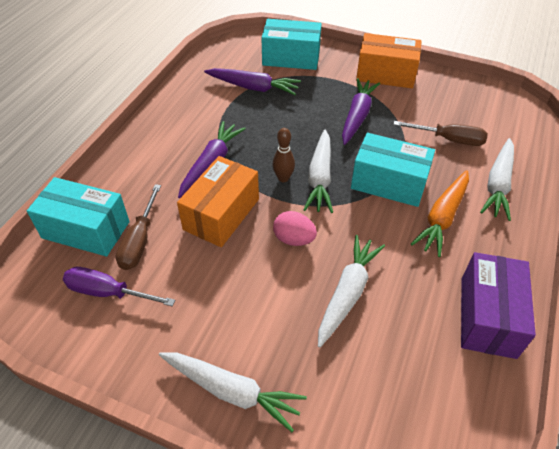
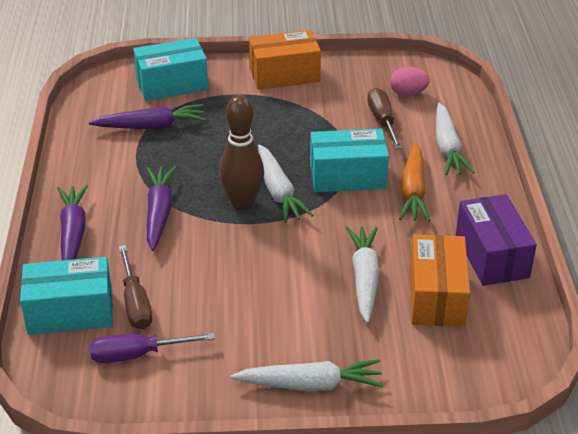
camera: 25 degrees left, 10 degrees down
orange box [177,156,259,247] -> orange box moved to [410,234,470,327]
brown bowling pin [273,128,295,182] -> brown bowling pin [219,95,264,210], size x1.83
pink egg [273,211,317,246] -> pink egg moved to [390,66,430,96]
purple carrot [342,78,380,145] -> purple carrot moved to [57,185,88,261]
brown screwdriver [394,121,488,146] -> brown screwdriver turned 90 degrees counterclockwise [367,88,403,149]

